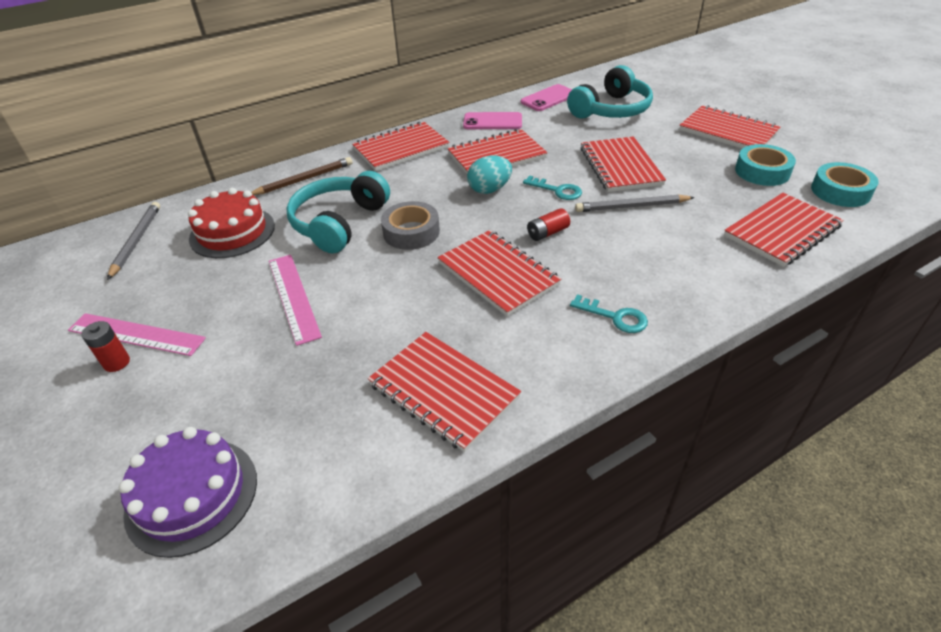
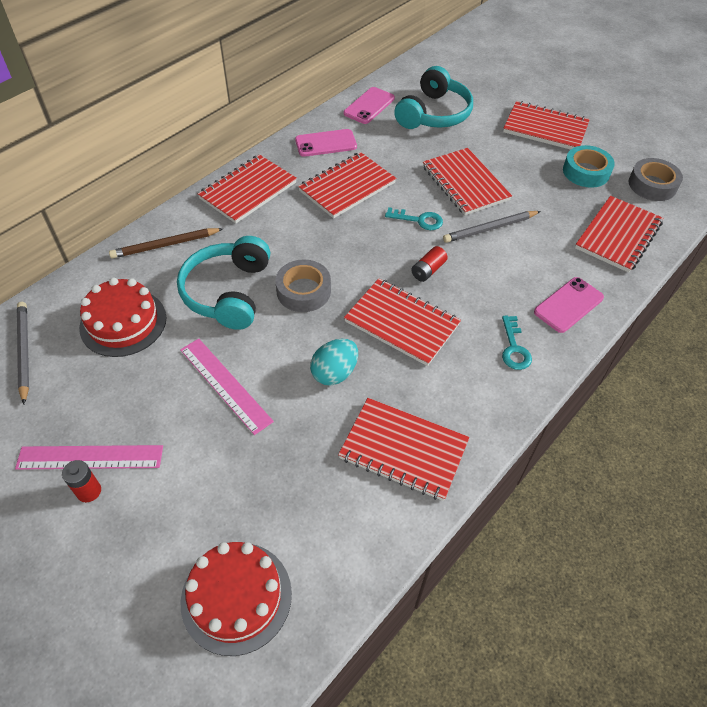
camera: 20 degrees left, 10 degrees up
purple cake [119,427,257,558] -> red cake [180,542,292,656]
brown pencil [251,157,352,195] -> brown pencil turned 150 degrees counterclockwise [109,228,223,258]
turquoise egg [467,156,512,194] -> turquoise egg moved to [310,339,358,386]
turquoise key [570,294,648,333] -> turquoise key turned 75 degrees clockwise [502,316,532,370]
turquoise tape [811,162,879,207] -> grey tape [629,158,683,201]
none -> pink phone [534,277,604,333]

